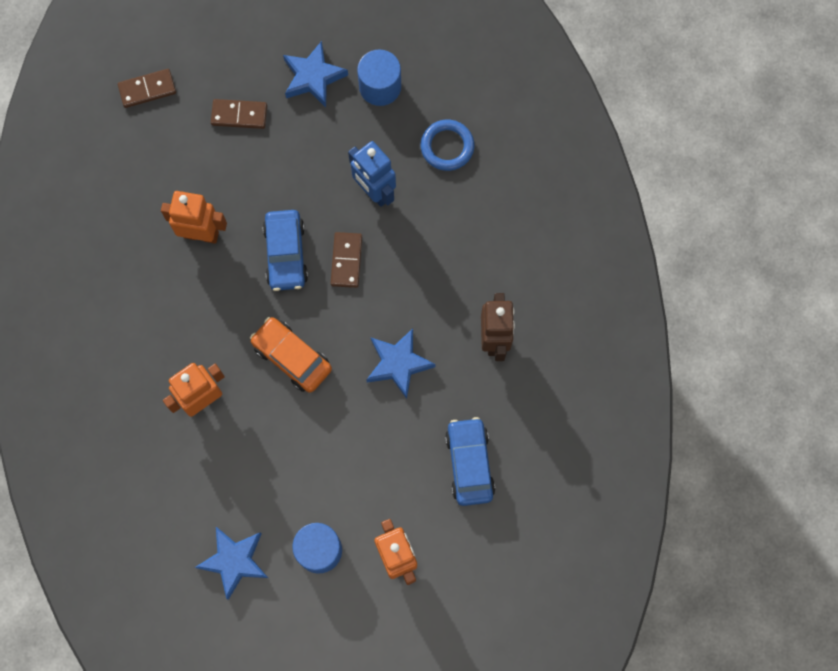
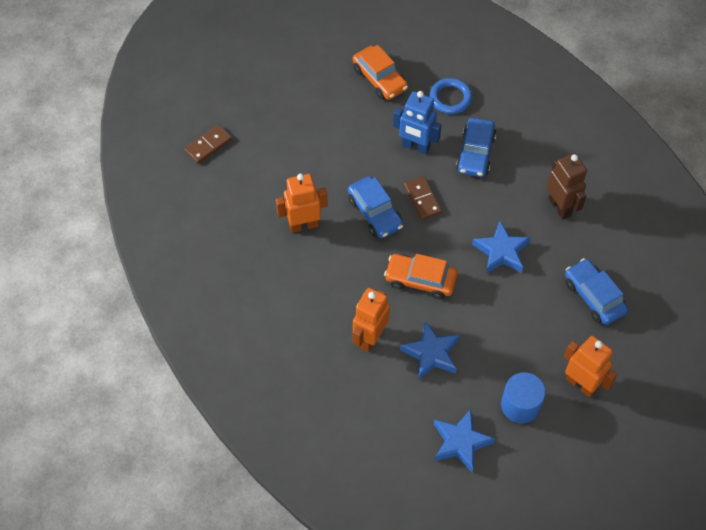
camera: 25 degrees left, 15 degrees down
brown domino [211,99,267,129] -> none
blue star [283,41,348,107] -> blue star moved to [400,321,459,380]
blue cylinder [357,49,401,106] -> orange car [353,45,408,100]
none -> blue car [456,118,496,177]

